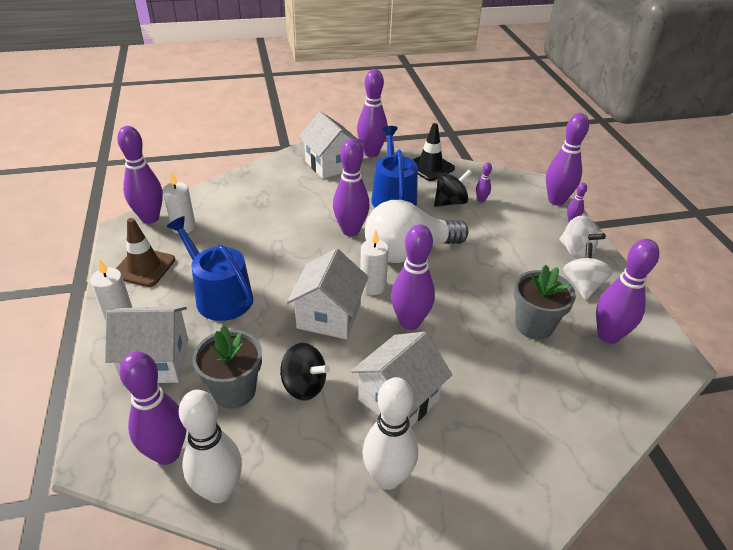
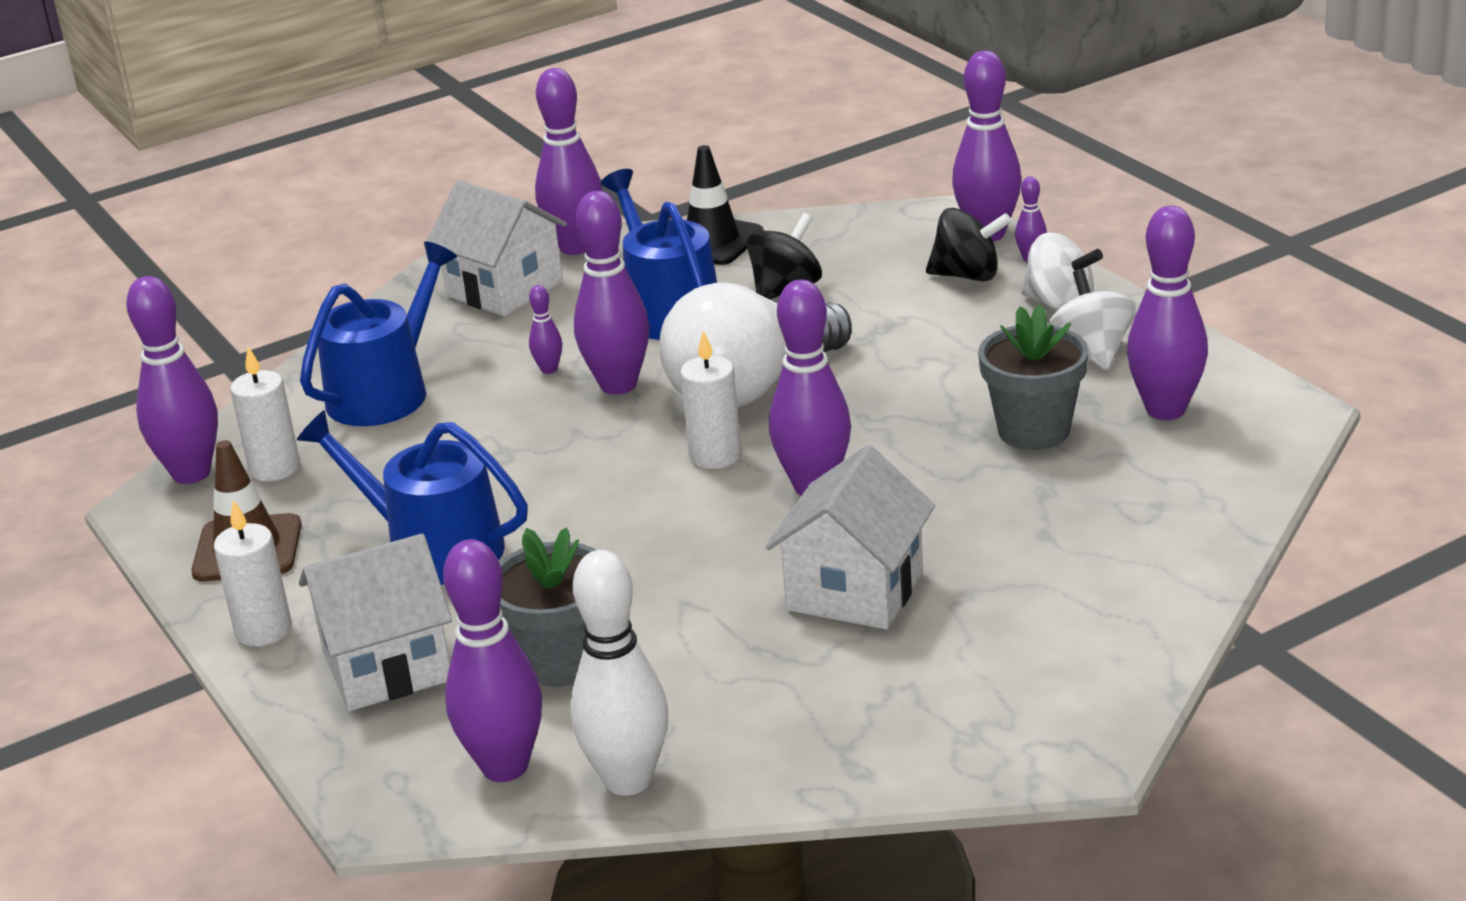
camera: 15 degrees left, 10 degrees down
black spinning top [280,343,330,400] -> black spinning top moved to [926,208,1012,282]
white house [287,248,368,339] -> none
white bowling pin [362,377,418,490] -> none
purple bowling pin [476,162,492,202] -> purple bowling pin moved to [529,285,562,374]
none -> blue watering can [300,241,457,426]

